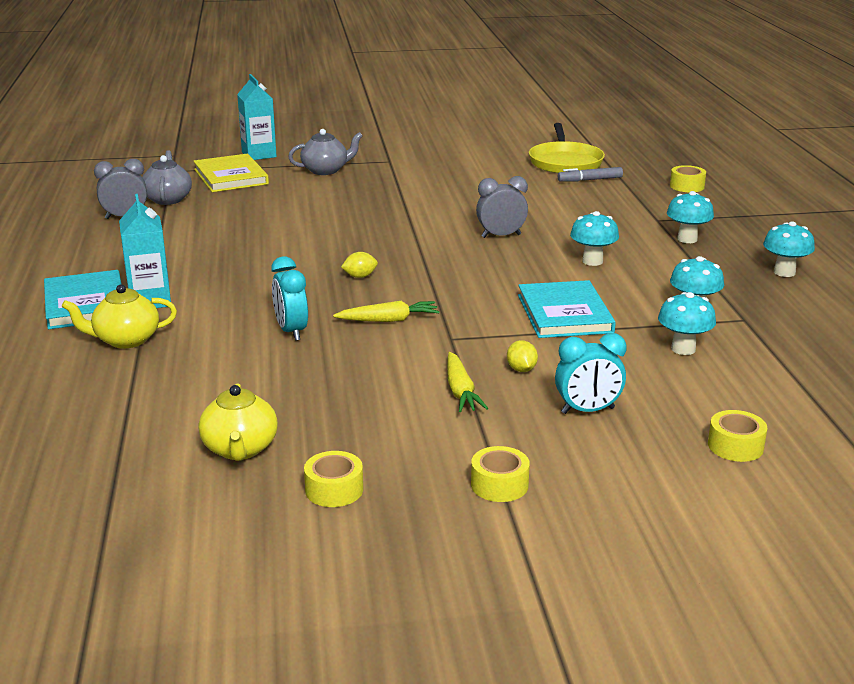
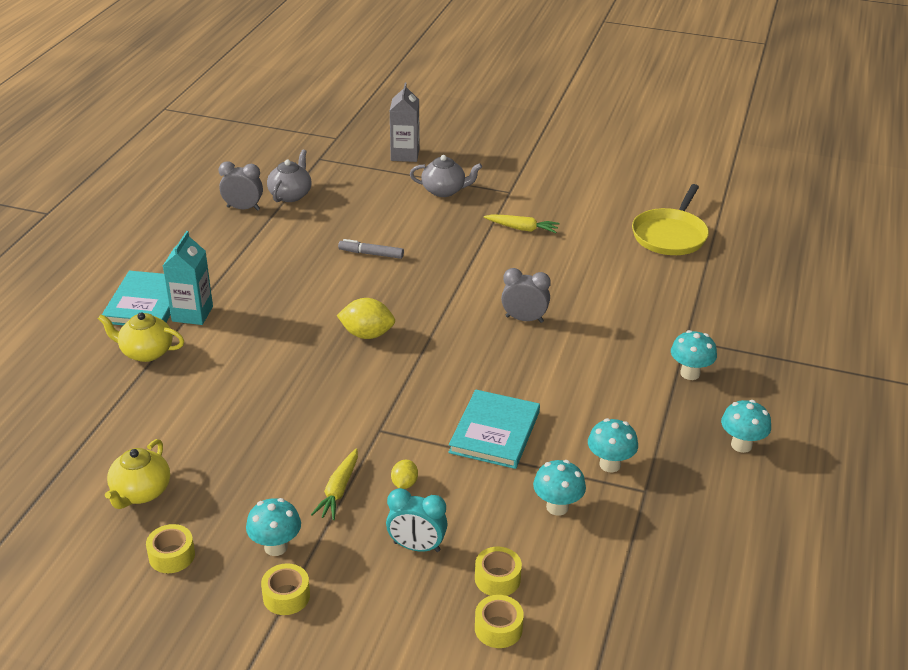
camera: 25 degrees right, 10 degrees up
yellow book [193,154,269,192] -> none
turquoise carton [237,74,277,160] -> grey carton [390,83,419,162]
turquoise clock [271,256,308,341] -> none
yellow carrot [333,301,440,322] -> yellow carrot moved to [484,214,559,233]
yellow lemon [341,252,378,278] -> yellow lemon [337,298,395,339], size x1.77
grey marker [558,167,623,182] -> grey marker moved to [338,239,404,259]
turquoise mushroom [570,211,619,266] -> turquoise mushroom moved to [246,498,301,556]
yellow tape [670,165,706,192] -> yellow tape moved to [475,546,522,596]

